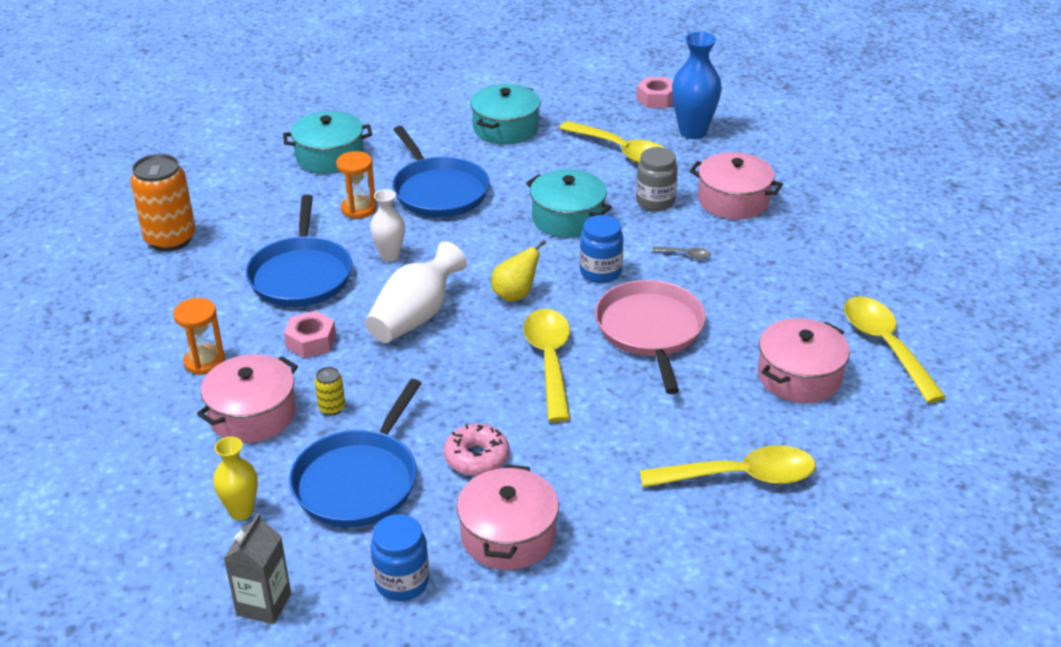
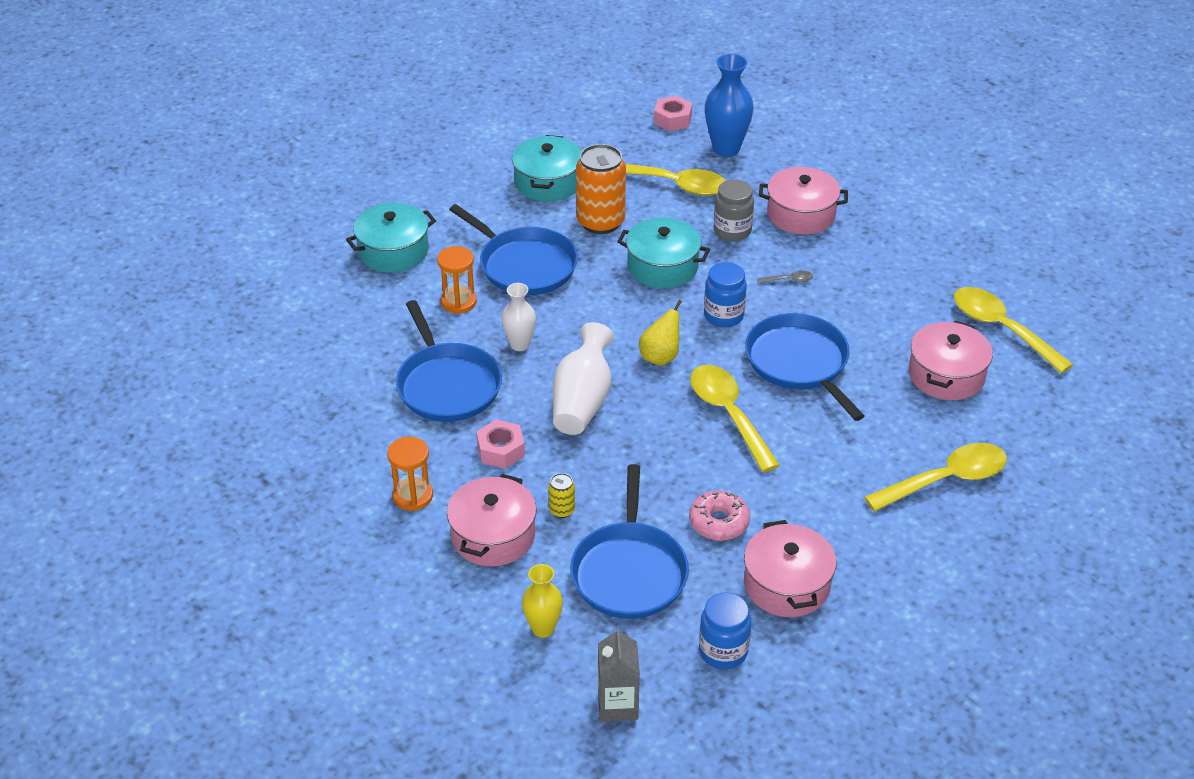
camera: 20 degrees left, 5 degrees up
orange can [130,154,196,251] -> orange can moved to [576,144,626,234]
pink pan [595,280,706,394] -> blue pan [745,313,864,421]

